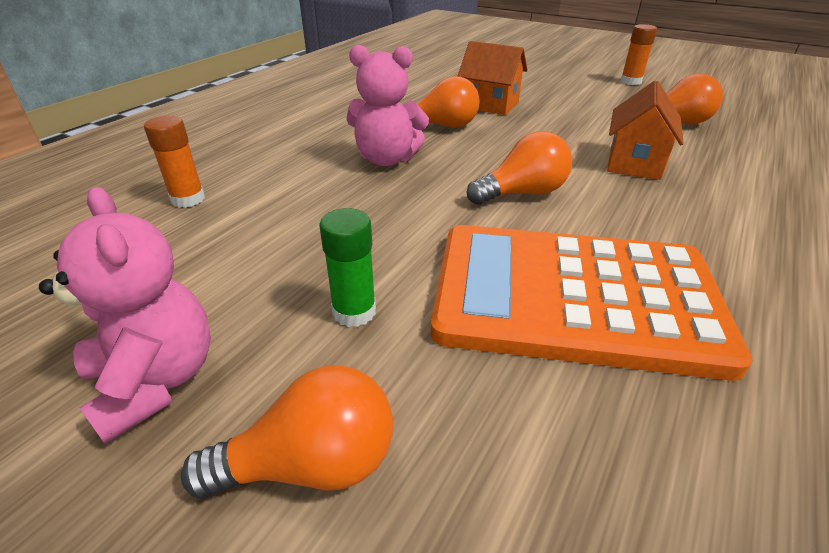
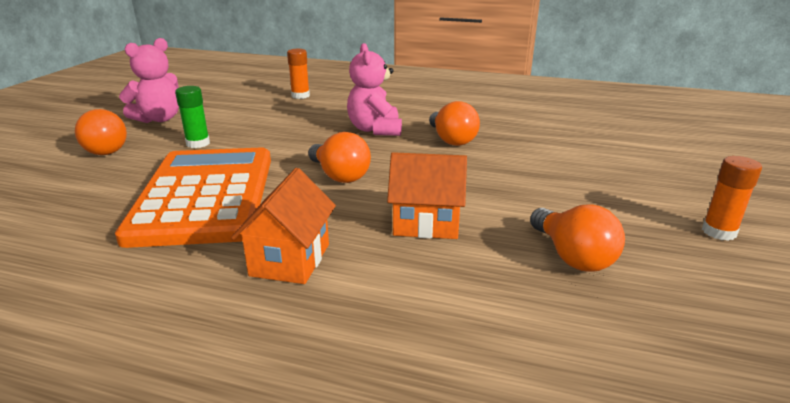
camera: 75 degrees right, 10 degrees down
orange house [458,41,528,115] -> orange house moved to [231,168,336,284]

